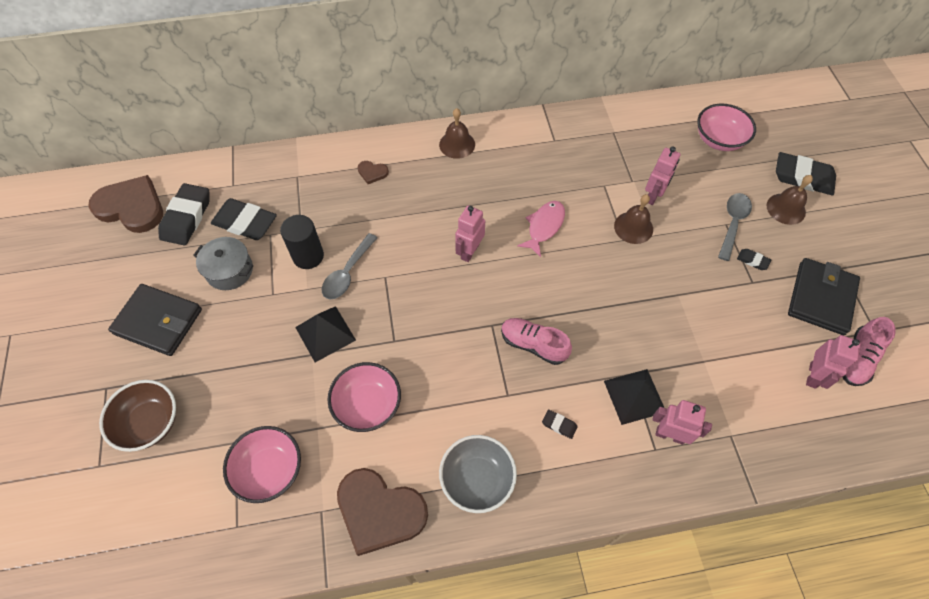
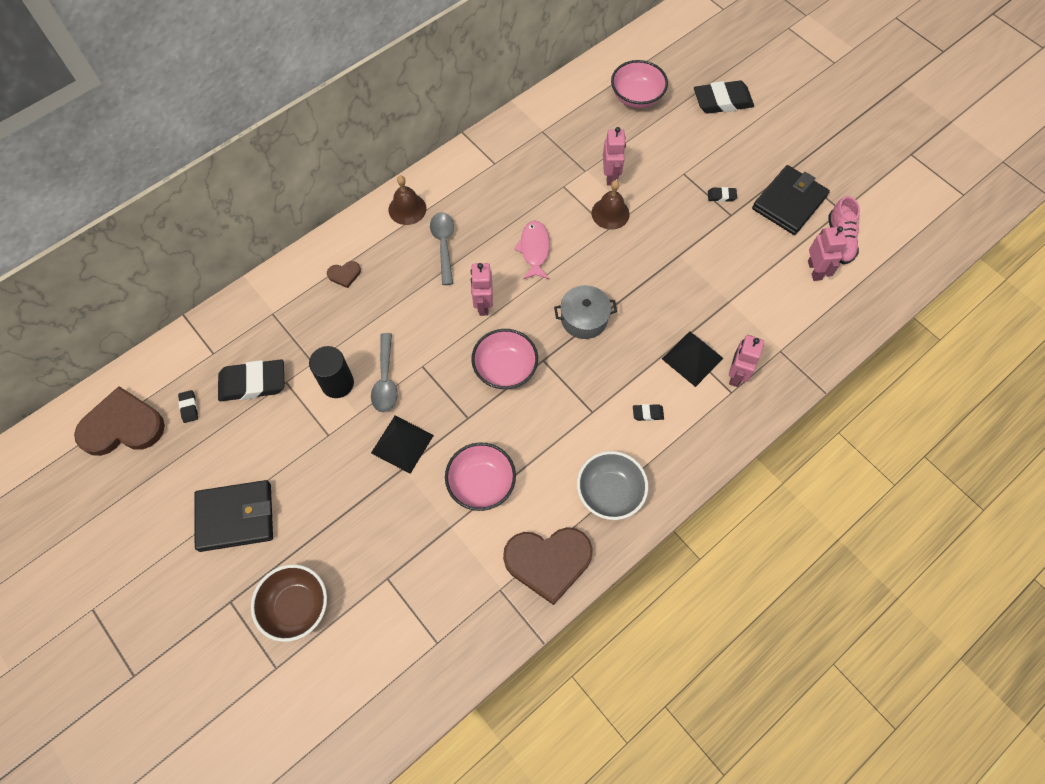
camera: 30 degrees left, 5 degrees up
black eraser [158,183,210,246] -> black eraser [178,390,198,423], size x0.45
grey pot [193,237,254,290] -> grey pot moved to [554,285,617,339]
pink bowl [223,426,301,503] -> pink bowl moved to [471,329,538,390]
pink shoe [501,318,572,365] -> none
pink robot [652,400,712,445] -> pink robot turned 60 degrees counterclockwise [729,335,764,387]
grey spoon [718,193,752,261] -> grey spoon moved to [430,212,454,285]
brown bell [767,175,813,225] -> none
black wallet [788,258,860,335] -> black wallet turned 45 degrees clockwise [752,165,830,235]

